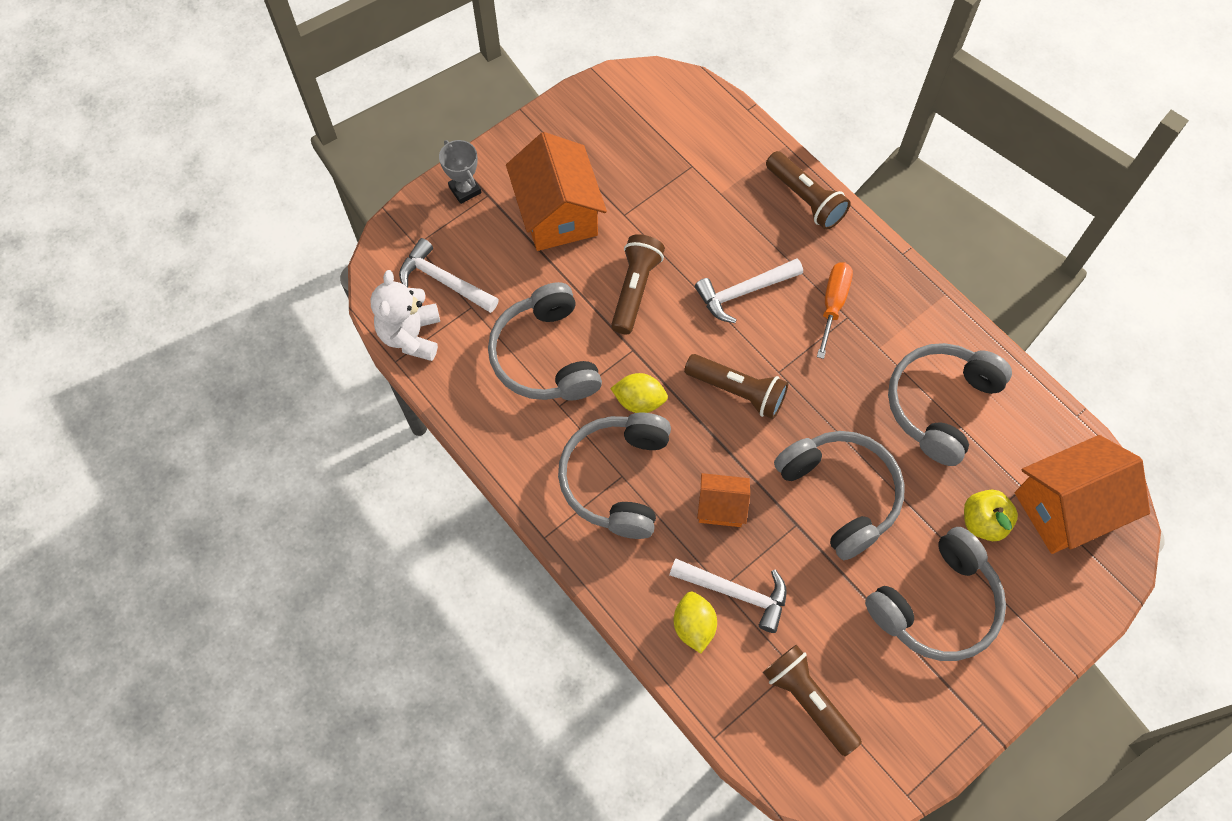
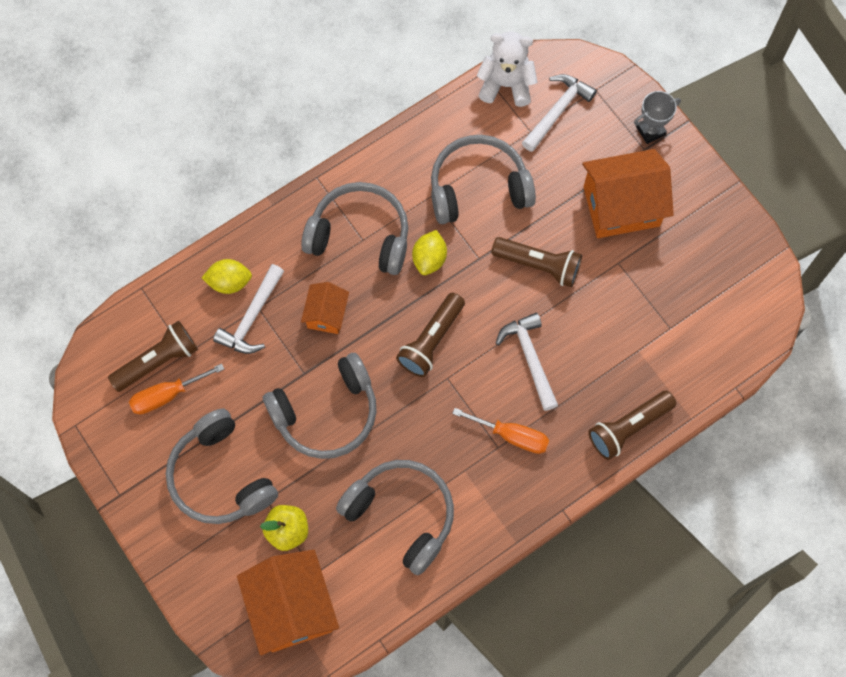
camera: 95 degrees right, 5 degrees up
none -> orange screwdriver [129,364,224,414]

